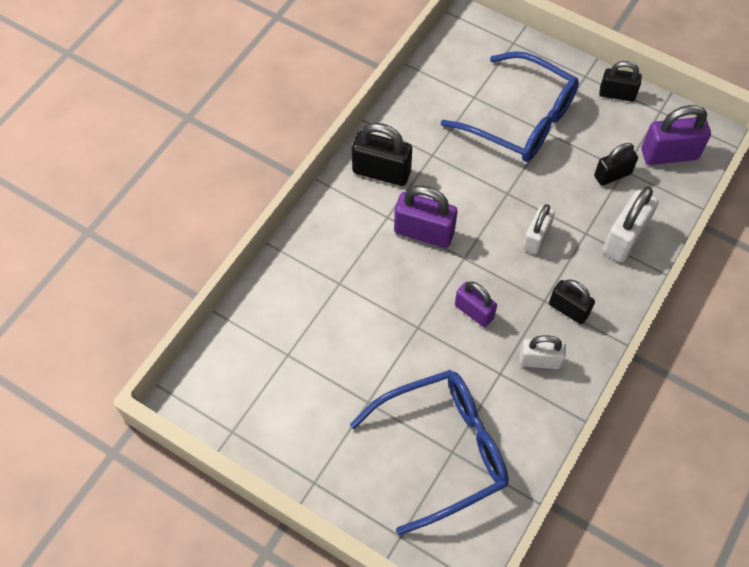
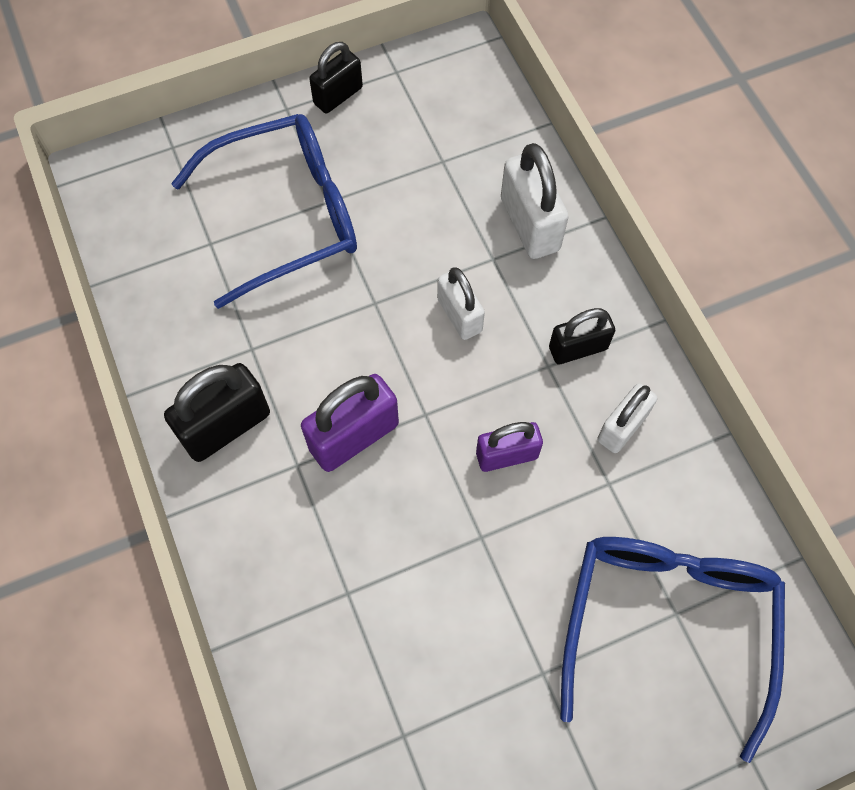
camera: 55 degrees left, 5 degrees up
black padlock [594,143,638,186] -> none
purple padlock [641,105,711,165] -> none

